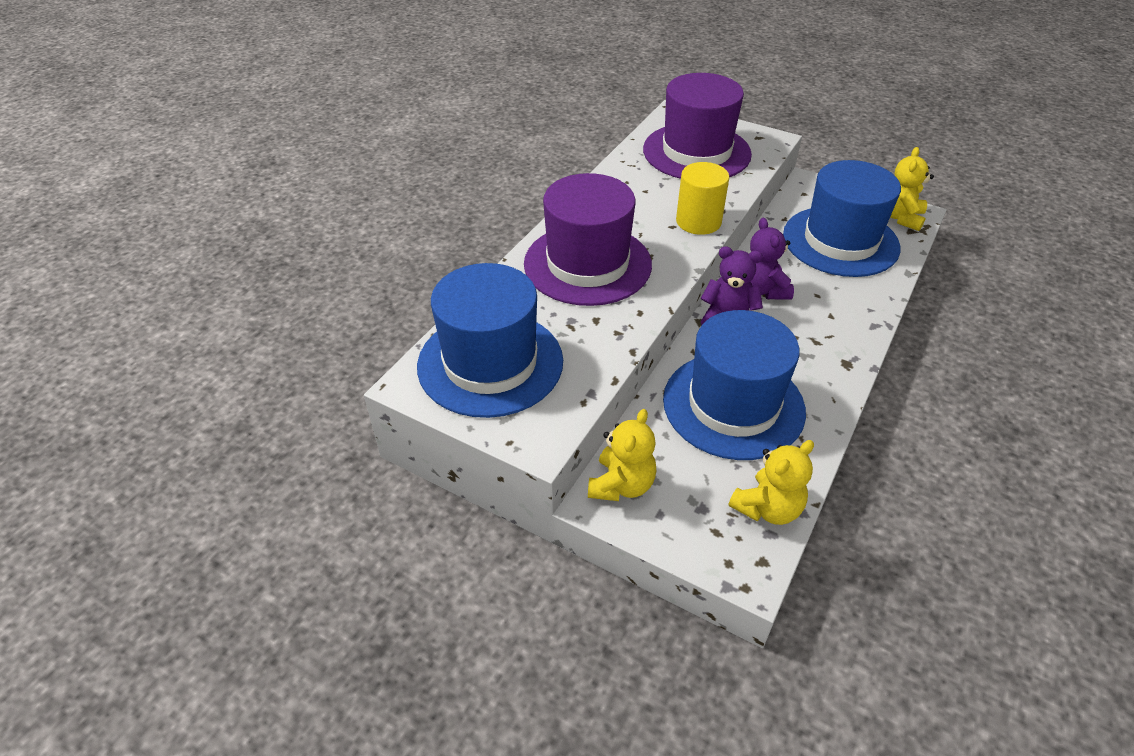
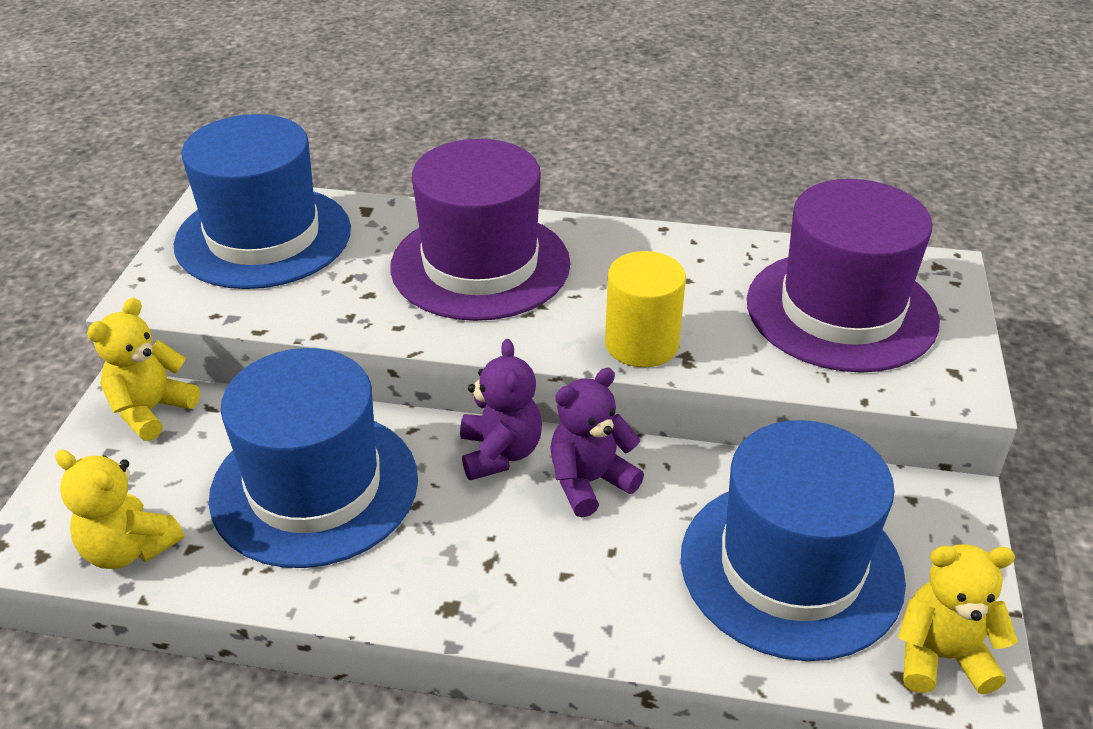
camera: 70 degrees right, 5 degrees down
yellow teddy bear [588,409,656,501] -> yellow teddy bear turned 120 degrees clockwise [87,298,200,441]

